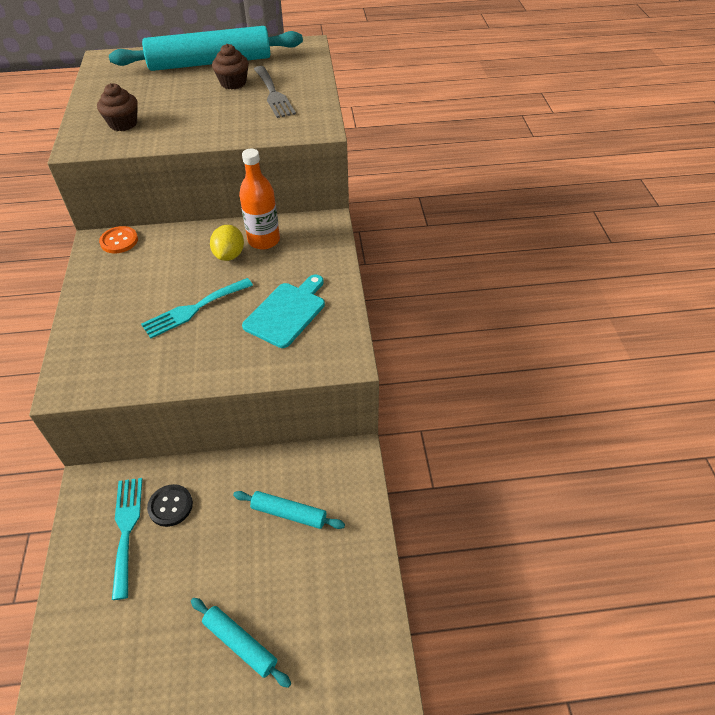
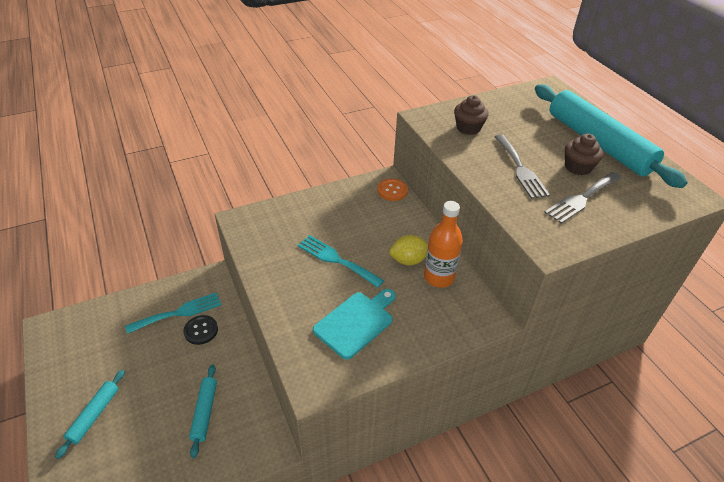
camera: 70 degrees right, 5 degrees down
turquoise cutting board [242,275,325,348] -> turquoise cutting board turned 60 degrees counterclockwise [313,289,395,360]
none -> grey fork [495,135,550,199]

